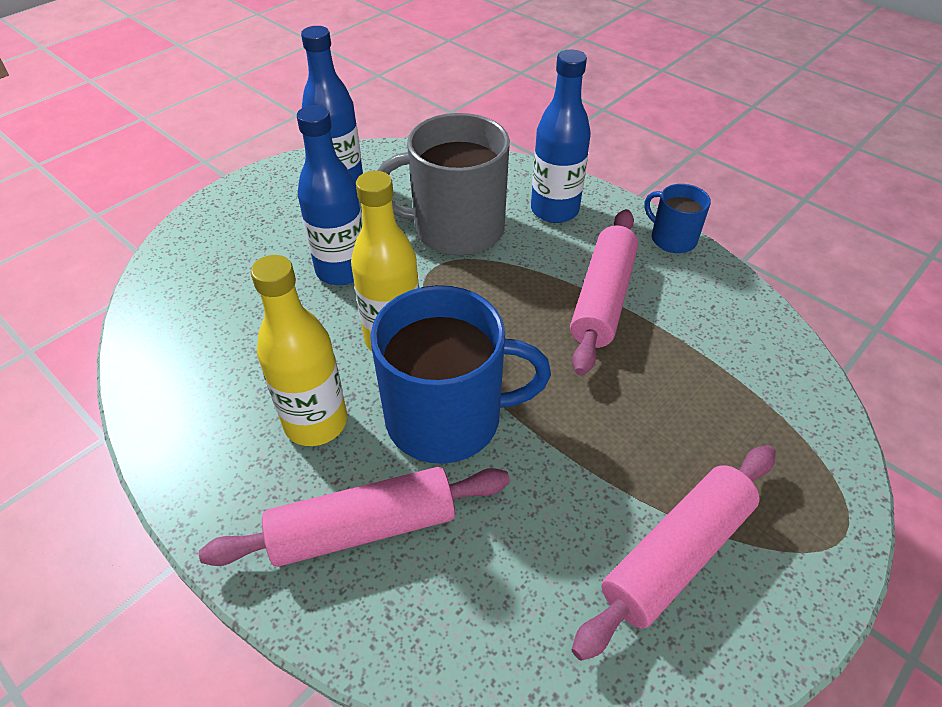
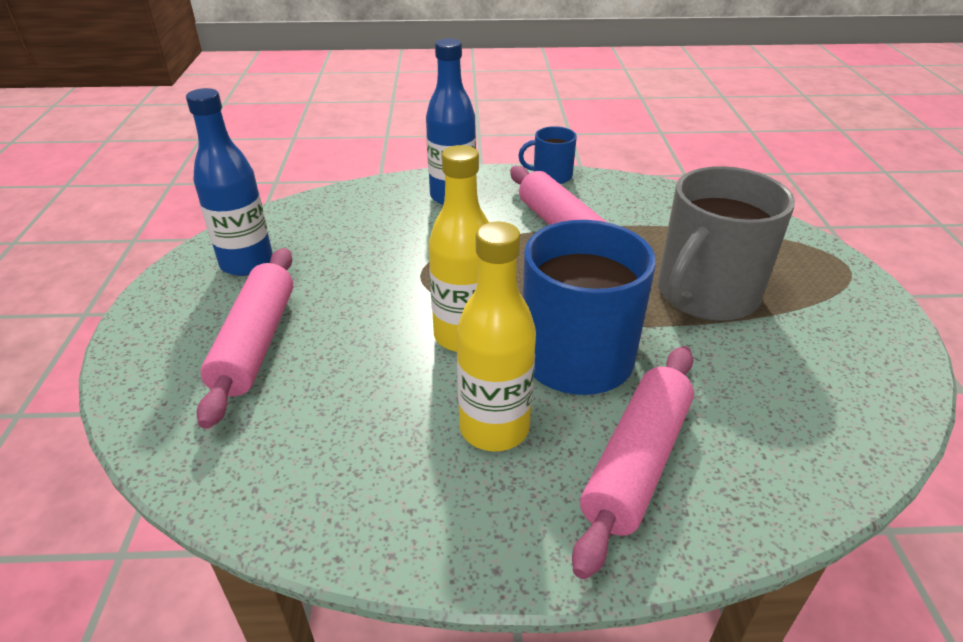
camera: 45 degrees left, 10 degrees down
blue bottle [297,105,363,285] -> none
grey mug [377,113,510,255] -> grey mug moved to [658,166,795,321]
pink rolling pin [571,445,776,661] -> pink rolling pin moved to [196,248,293,429]

